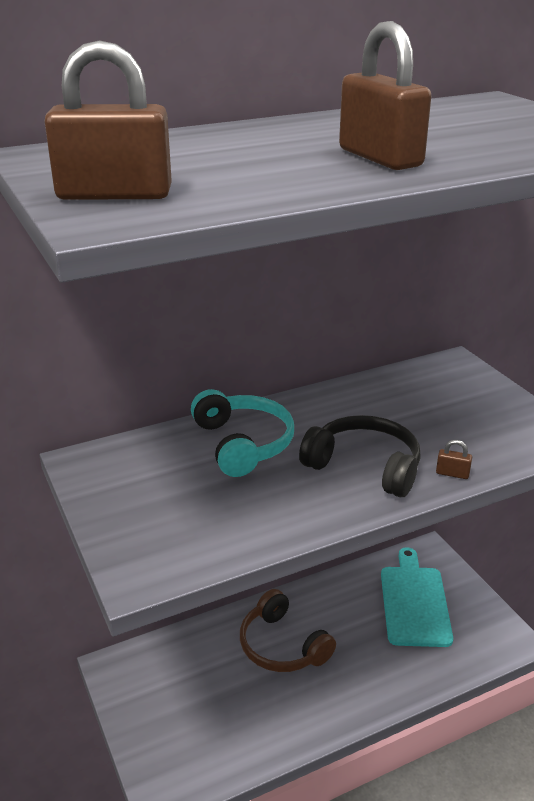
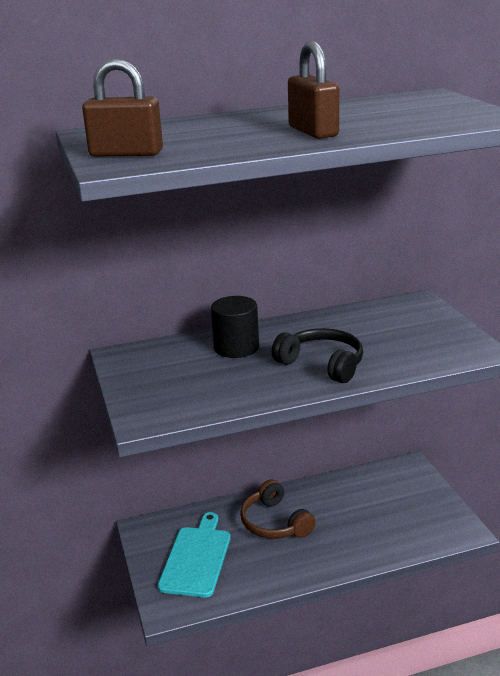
camera: 10 degrees right, 5 degrees down
turquoise headphones [191,389,294,477] -> black cylinder [211,296,259,358]
turquoise cutting board [381,547,453,647] -> turquoise cutting board moved to [158,512,230,597]
brown padlock [436,440,472,479] -> none

